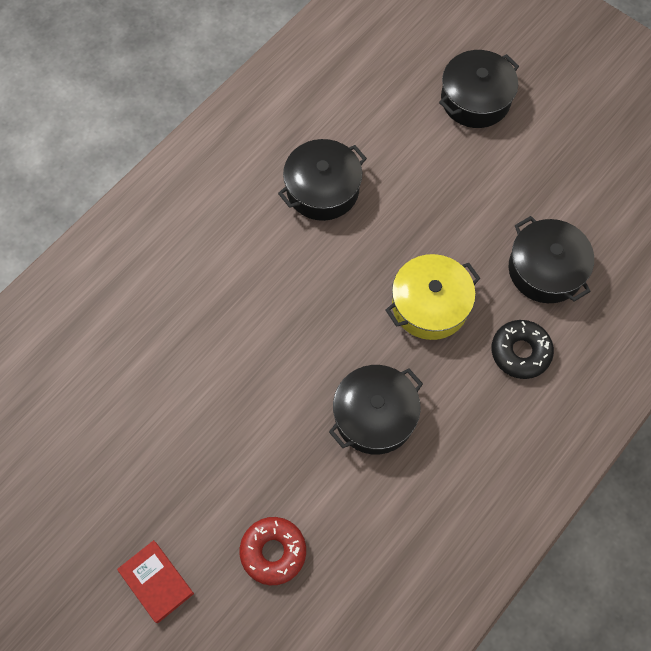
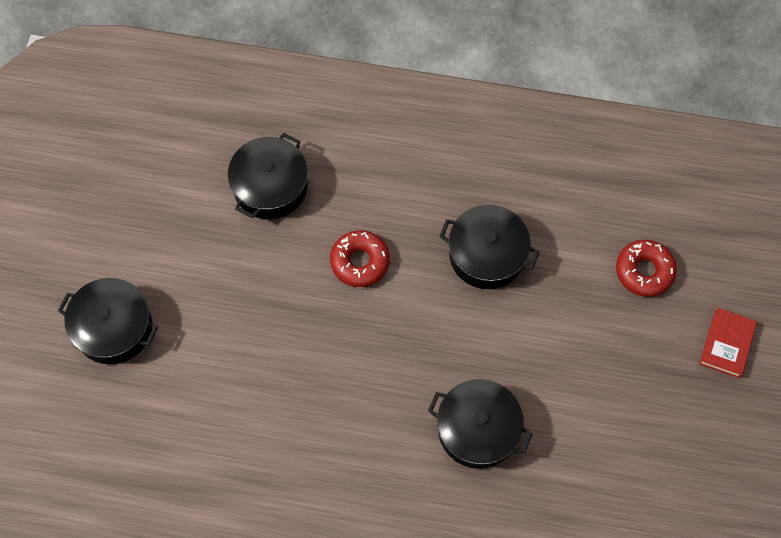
camera: 120 degrees left, 0 degrees up
black pot [278,139,367,221] -> black pot moved to [428,379,533,469]
yellow pot [385,254,481,340] -> red donut [330,230,390,287]
black donut [491,320,554,379] -> none

